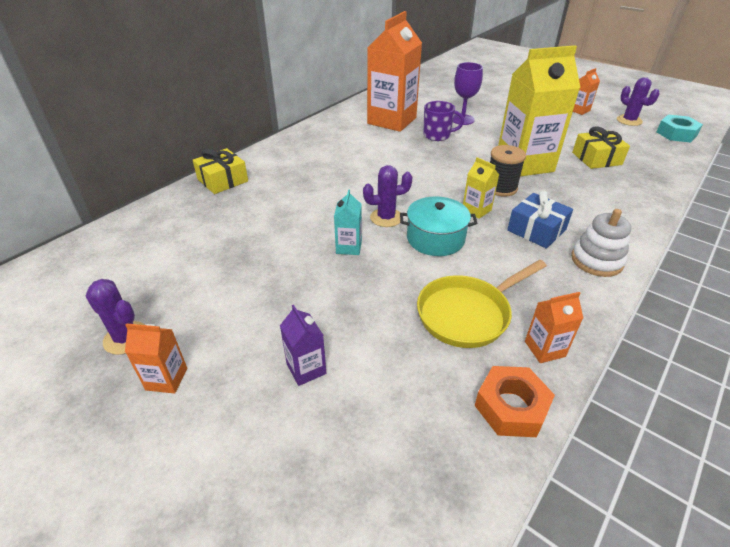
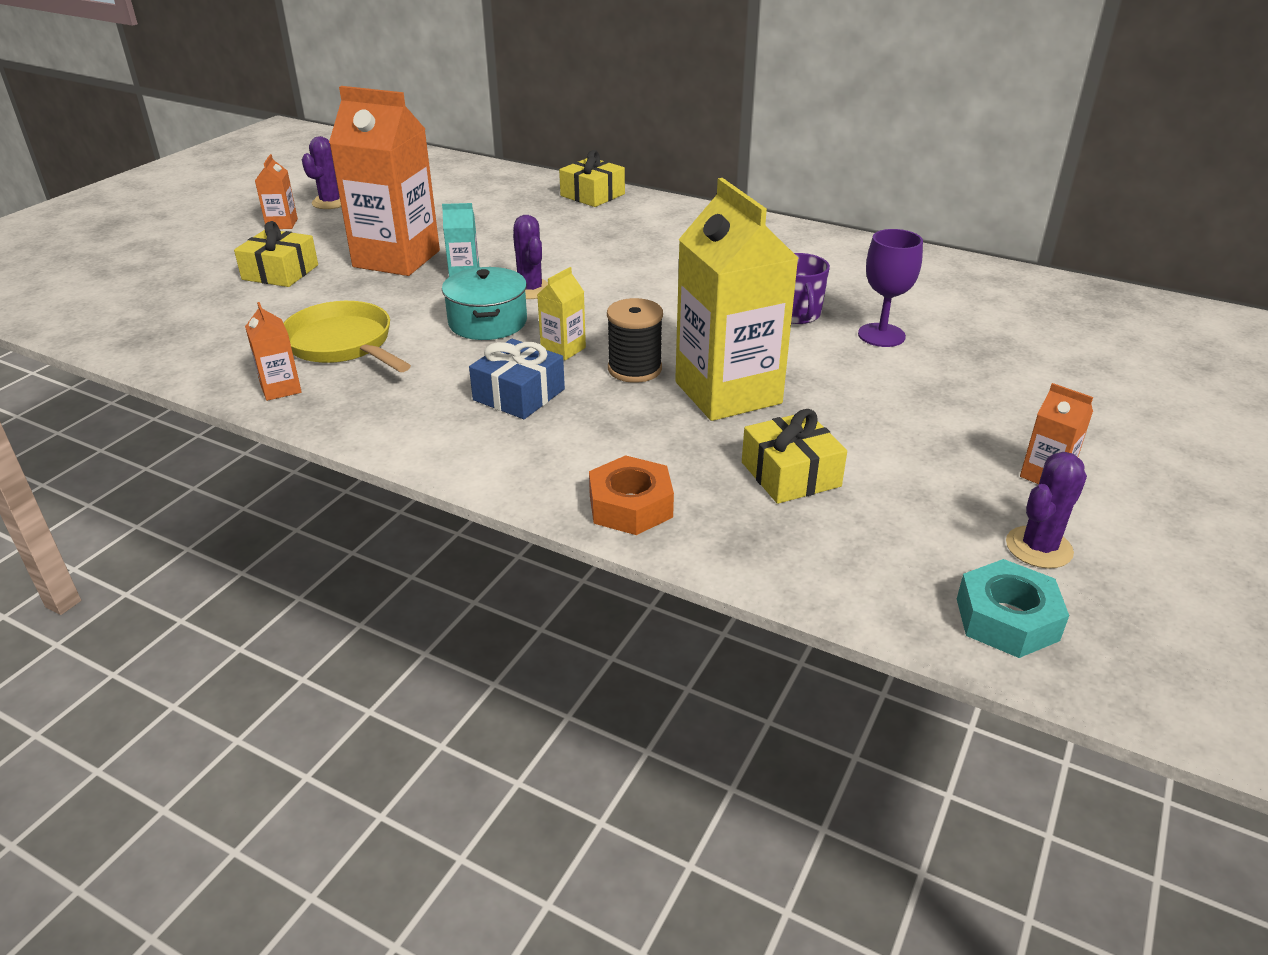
camera: 80 degrees right, 5 degrees down
purple carton [280,305,326,386] -> yellow gift [234,221,318,287]
orange carton [367,11,422,132] -> orange carton moved to [329,86,440,276]
orange nut [475,366,555,437] -> orange nut moved to [589,455,674,535]
white stacking toy [571,209,631,277] -> none

